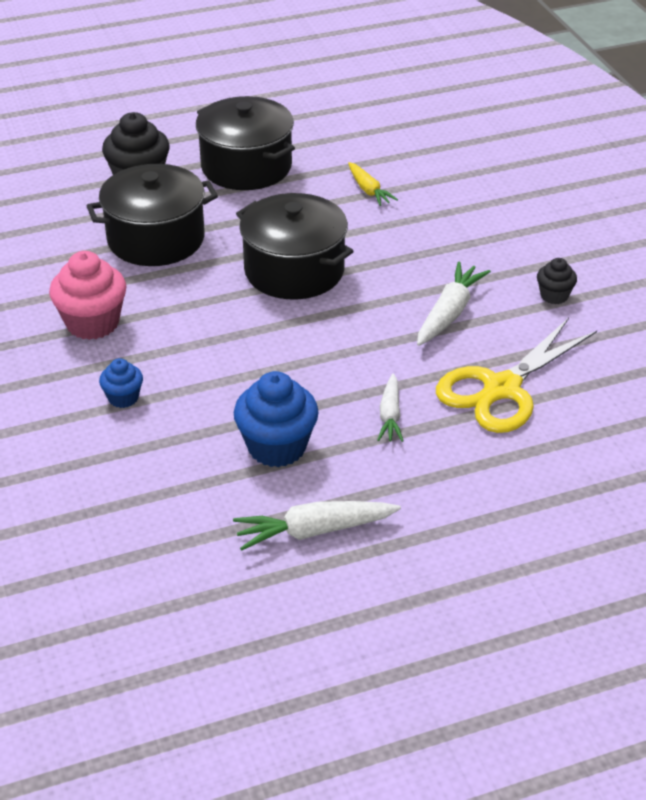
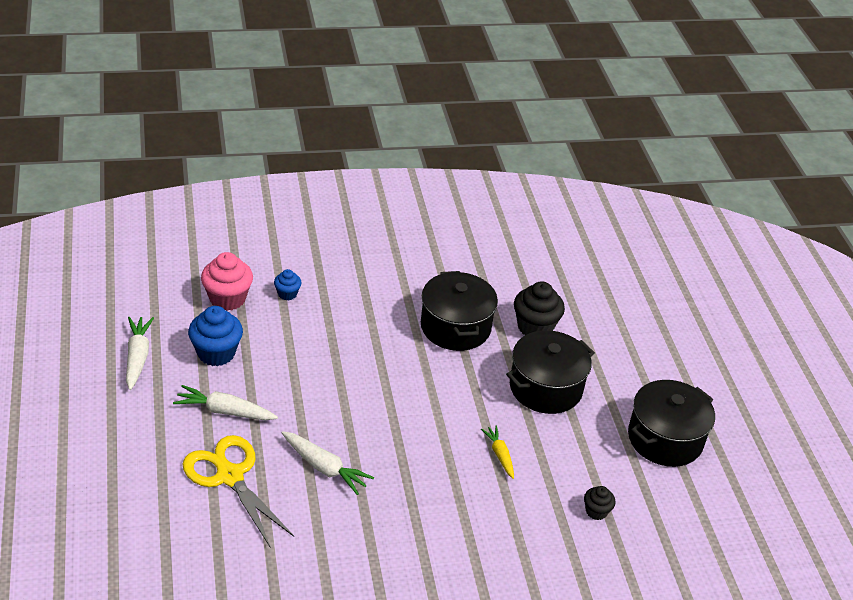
camera: 95 degrees right, 0 degrees up
pink cupcake [49,251,126,340] -> pink cupcake moved to [201,252,253,311]
black pot [236,193,354,299] -> black pot moved to [628,380,715,467]
yellow carrot [348,162,398,206] -> yellow carrot turned 90 degrees clockwise [481,425,514,479]
white carrot [377,373,404,442] -> white carrot [173,385,278,420], size x1.54
black cupcake [537,258,577,304] -> black cupcake moved to [584,486,615,520]

